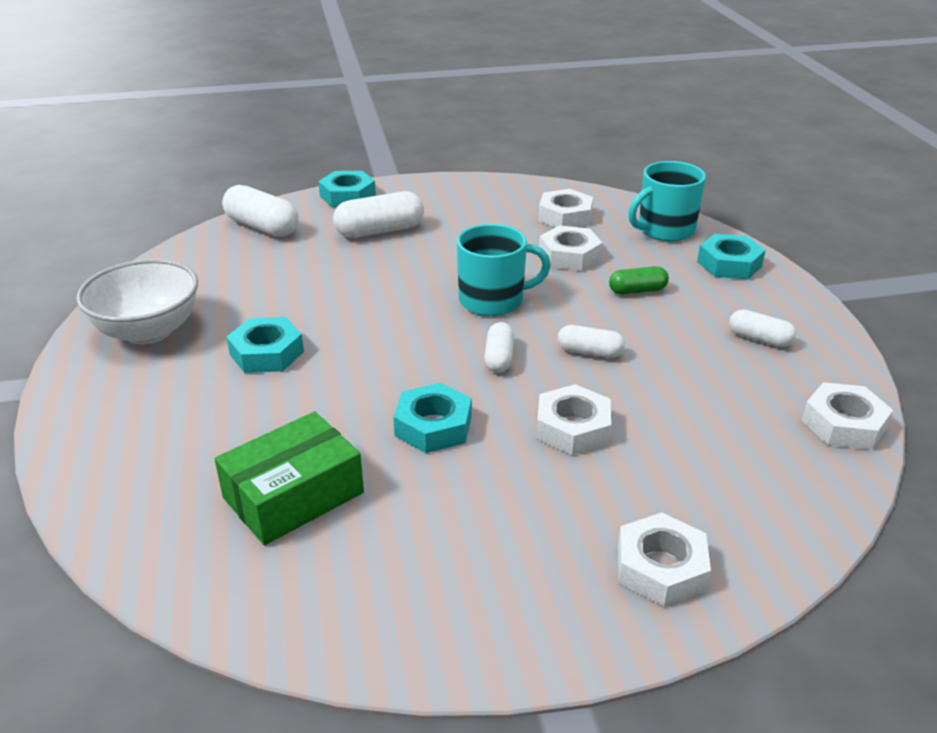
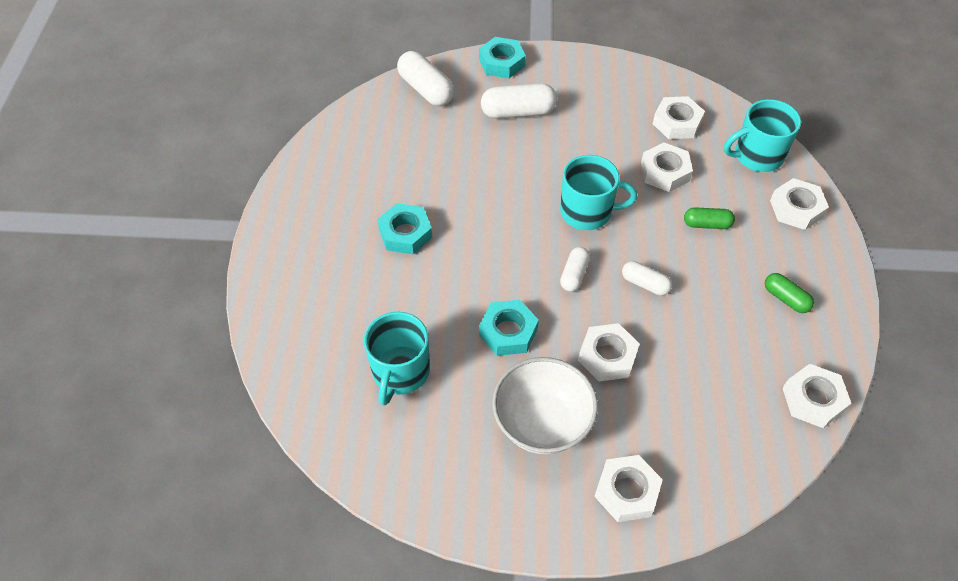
camera: 15 degrees right, 20 degrees up
white bowl [76,259,198,345] -> white bowl moved to [492,357,598,454]
green box [215,412,364,545] -> turquoise mug [364,312,430,406]
turquoise nut [697,234,766,279] -> white nut [770,178,829,230]
white capsule [729,309,796,347] -> green capsule [765,273,814,313]

